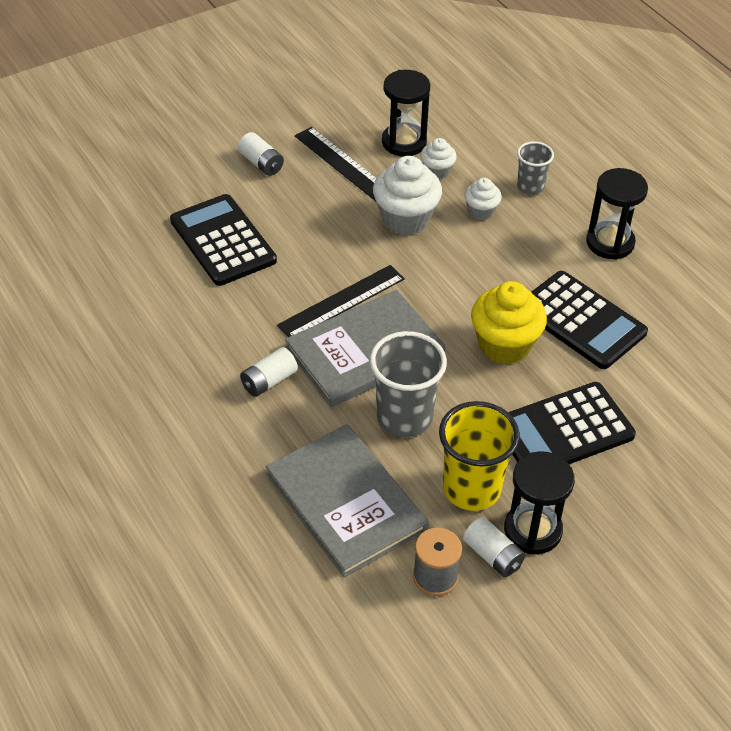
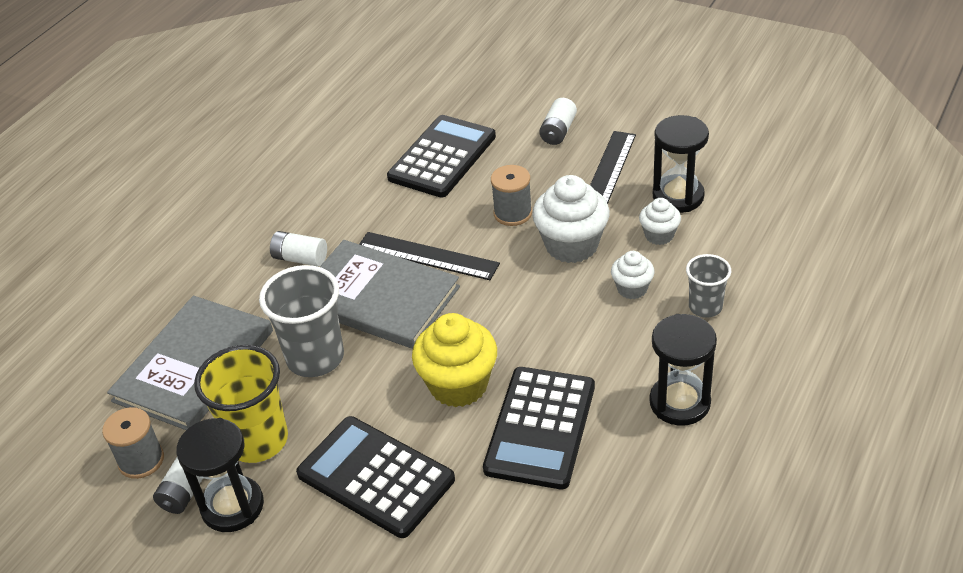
camera: 65 degrees right, 5 degrees down
none -> grey spool [491,165,532,226]

